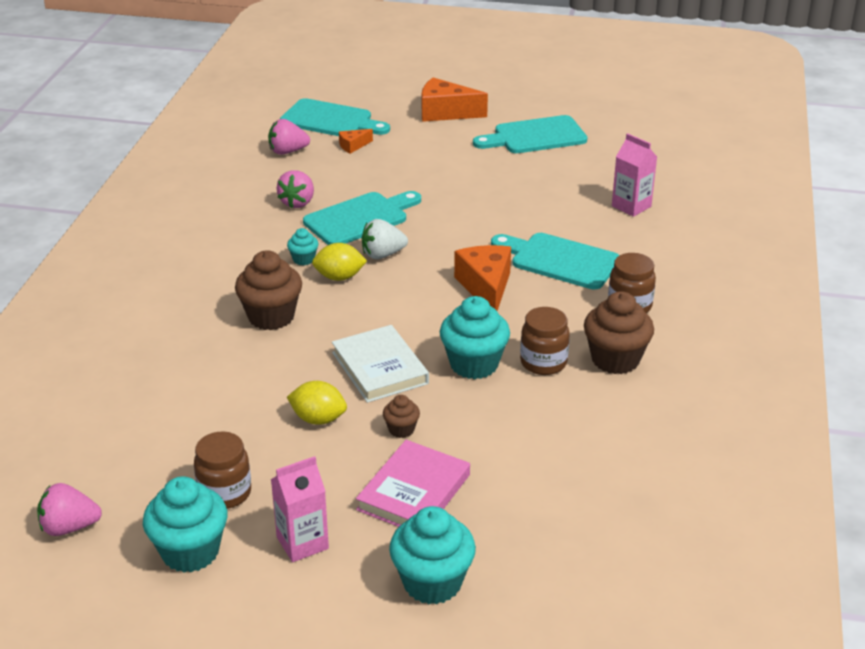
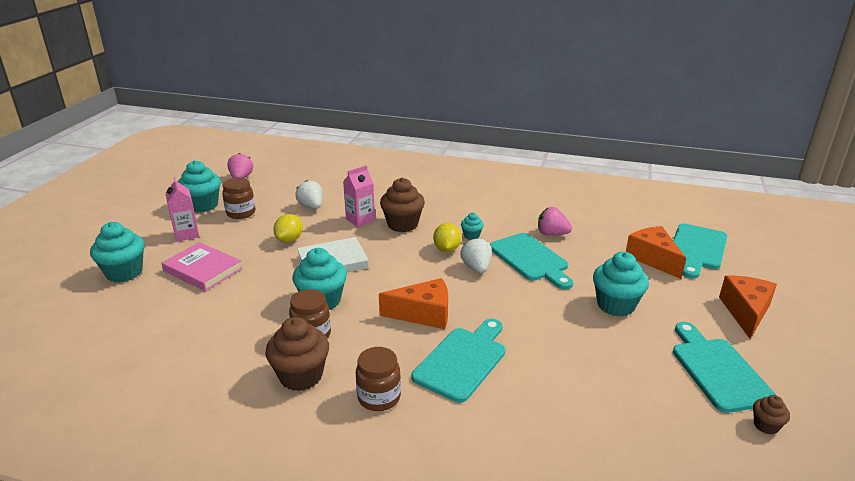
camera: 95 degrees right, 5 degrees down
pink strawberry [268,119,310,155] -> none
orange cheese [339,129,373,154] -> orange cheese [626,226,686,279], size x2.00
brown cupcake [383,395,420,438] -> brown cupcake moved to [753,395,790,434]
pink carton [612,133,657,217] -> pink carton moved to [343,165,375,227]
none -> white strawberry [295,180,323,209]
none -> turquoise cupcake [593,252,649,317]

